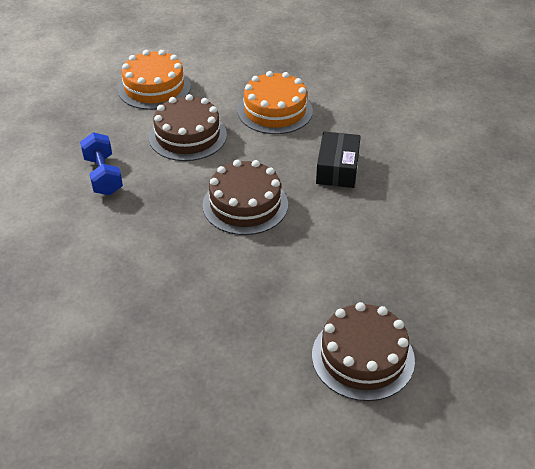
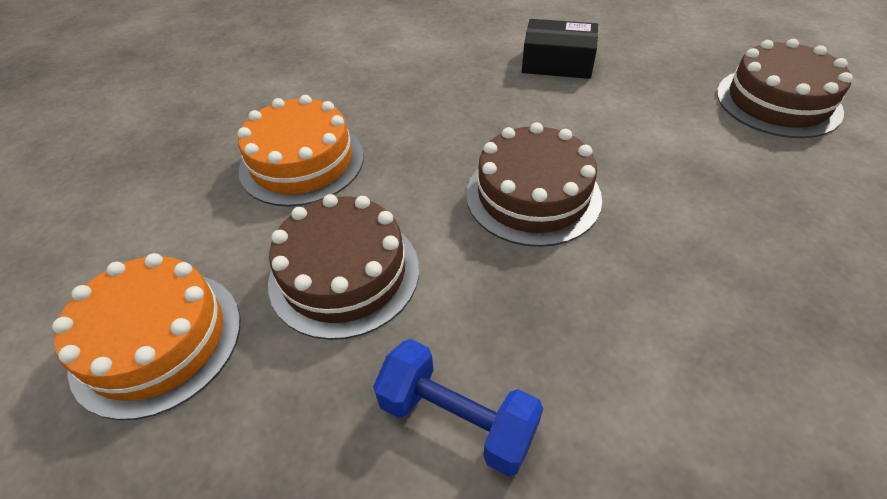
camera: 85 degrees left, 5 degrees up
blue dumbbell [80,132,123,195] -> blue dumbbell turned 45 degrees clockwise [373,339,543,476]
black box [316,132,361,188] -> black box moved to [522,19,598,79]

